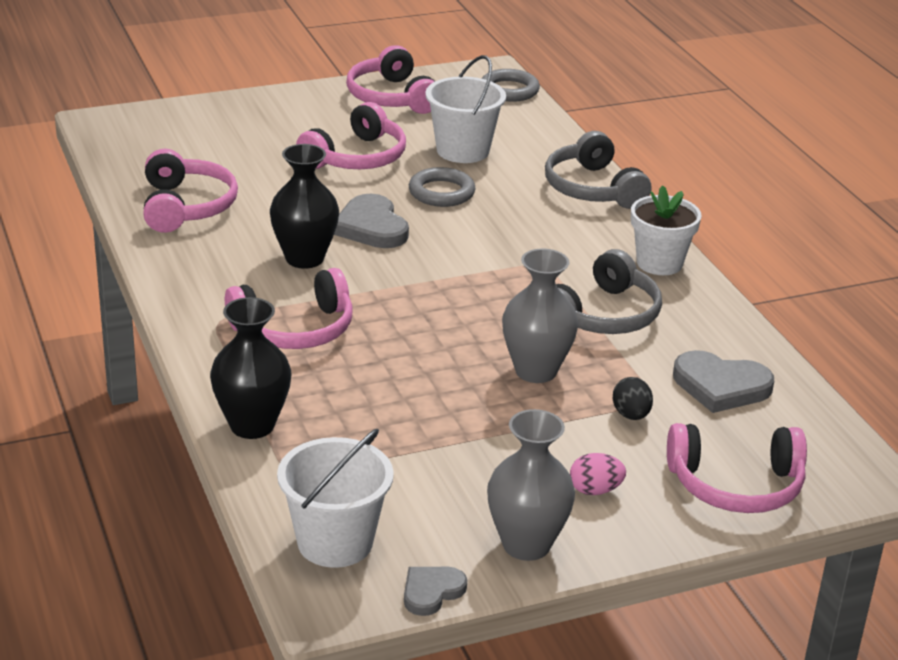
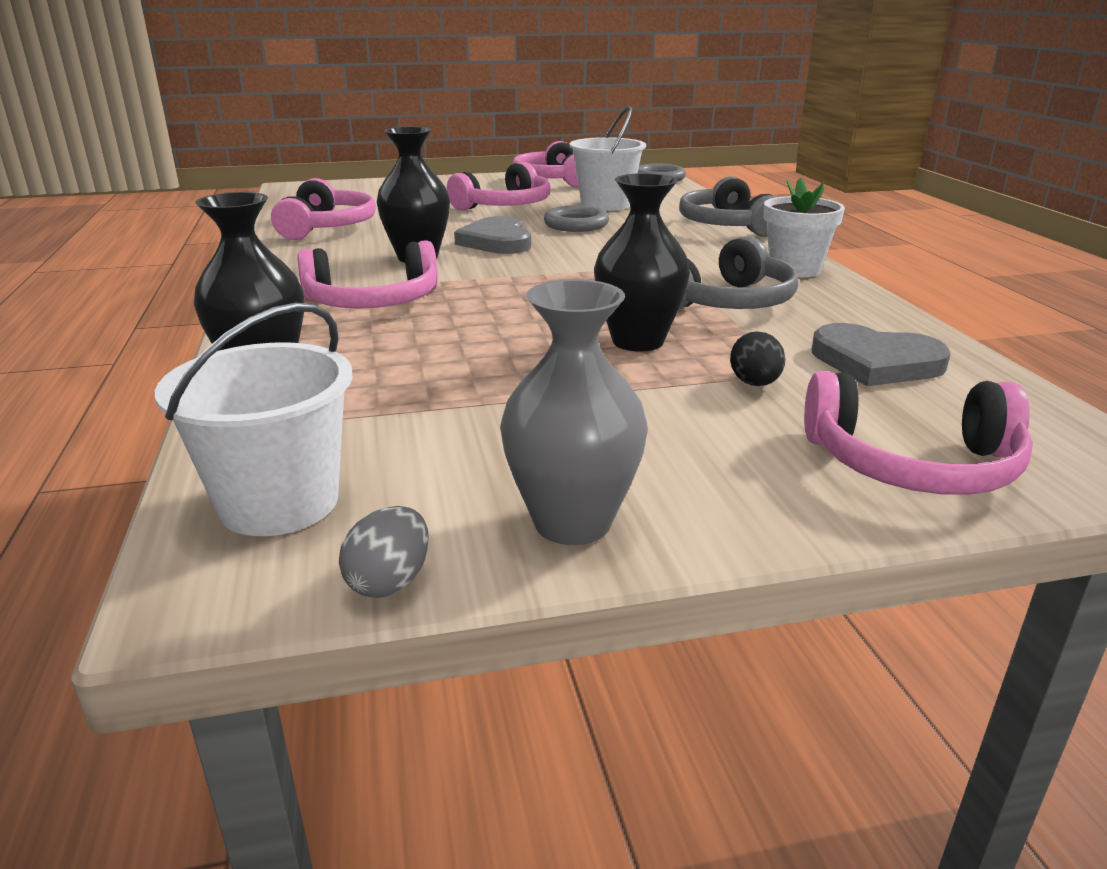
camera: 10 degrees right, 5 degrees down
grey heart [404,567,467,616] -> grey egg [339,506,429,598]
grey vase [502,249,578,383] -> black vase [594,173,690,352]
pink egg [570,453,626,495] -> none

